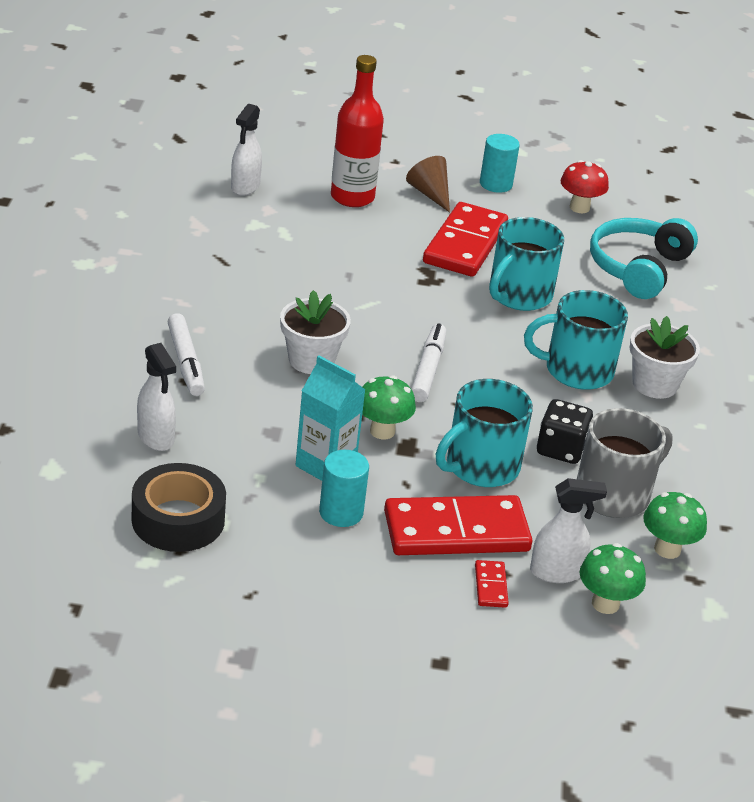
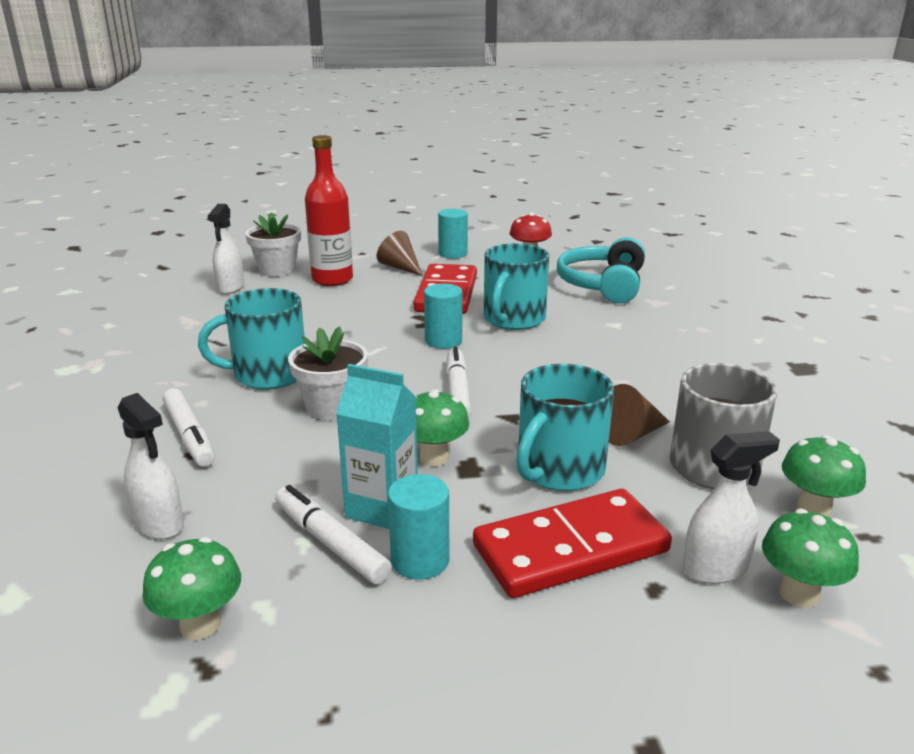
camera: 10 degrees left, 10 degrees down
black tape [132,463,226,552] -> green mushroom [143,537,241,640]
red domino [475,560,509,608] -> none
turquoise mug [524,290,628,390] -> turquoise mug moved to [198,288,305,390]
black dice [537,399,593,464] -> brown cone [609,384,670,446]
white flower pot [630,316,700,399] -> white flower pot moved to [245,212,301,276]
none -> white marker [275,485,392,584]
none -> turquoise cylinder [424,284,462,349]

